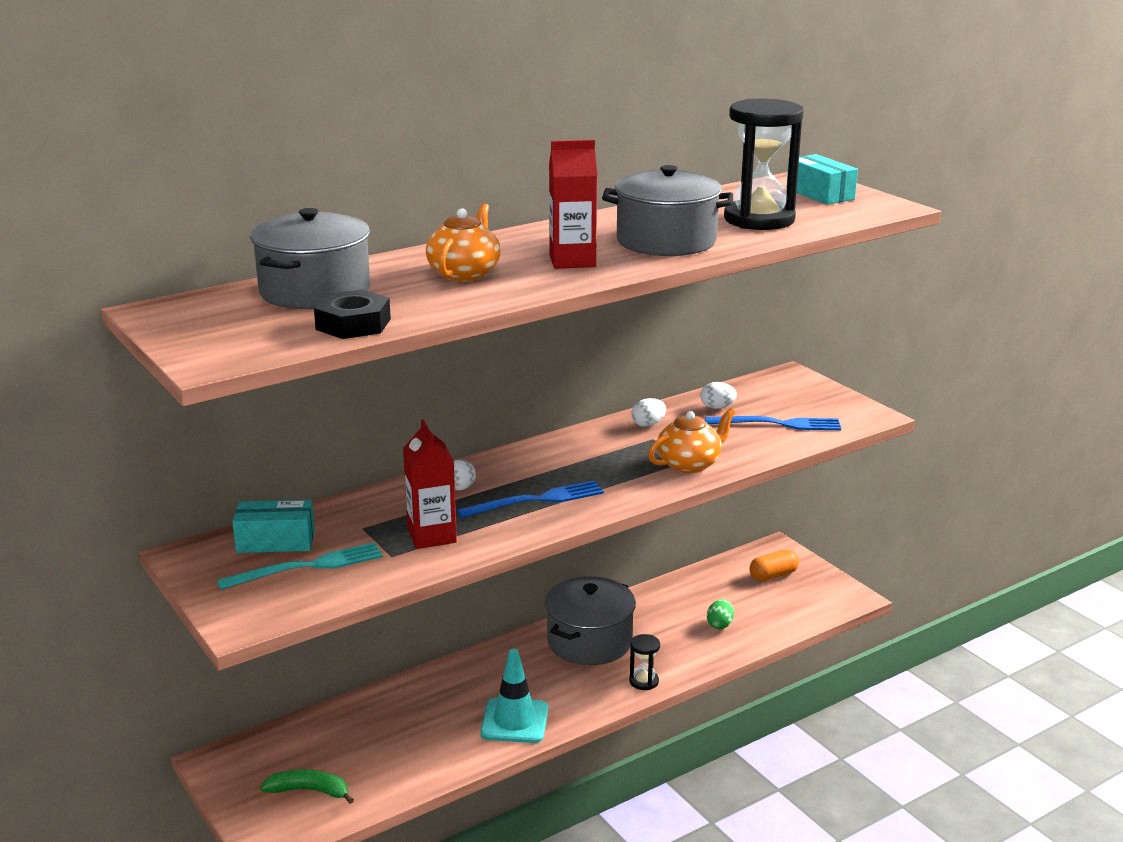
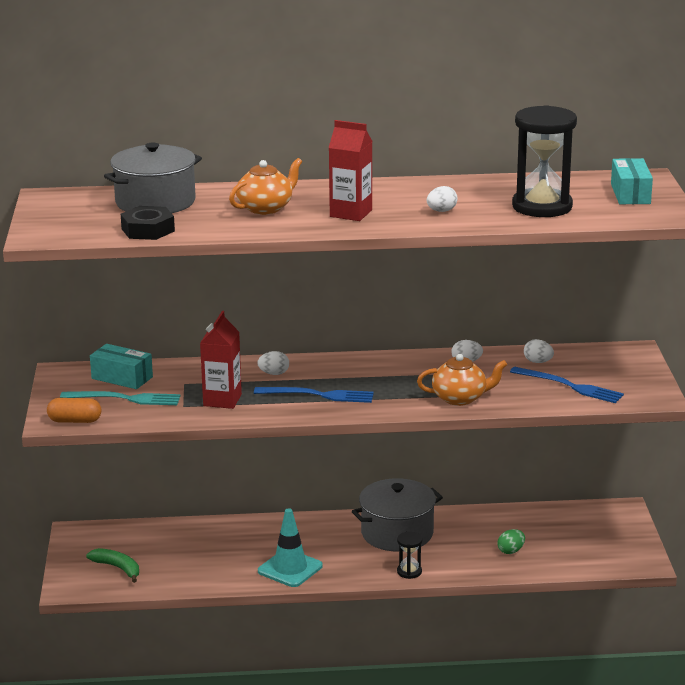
camera: 30 degrees right, 0 degrees up
grey pot [602,165,733,256] -> white egg [427,186,458,212]
orange capsule [749,550,799,581] -> orange capsule moved to [47,398,101,423]

